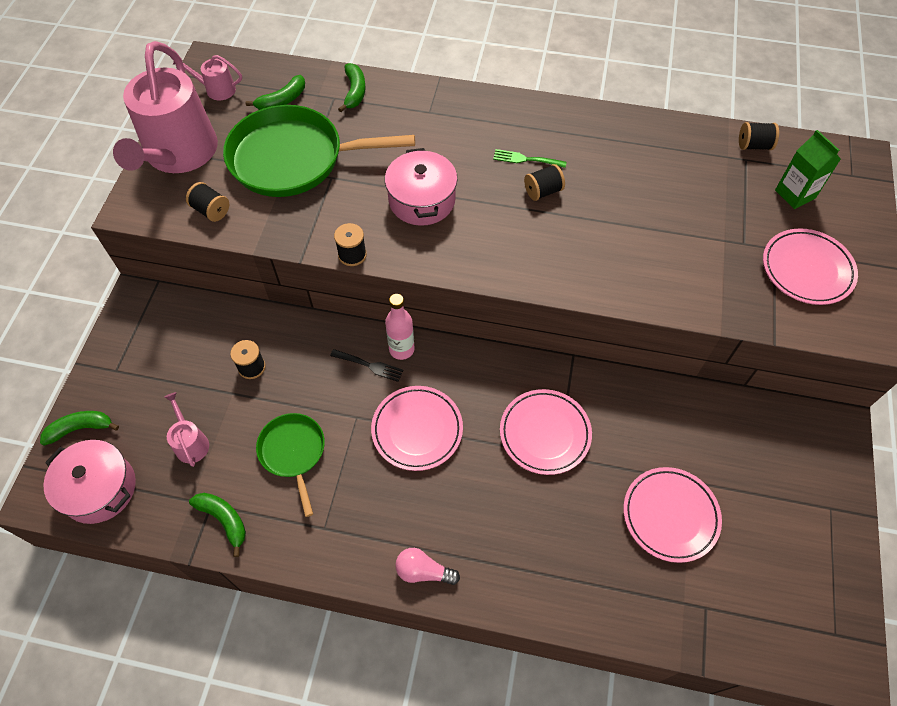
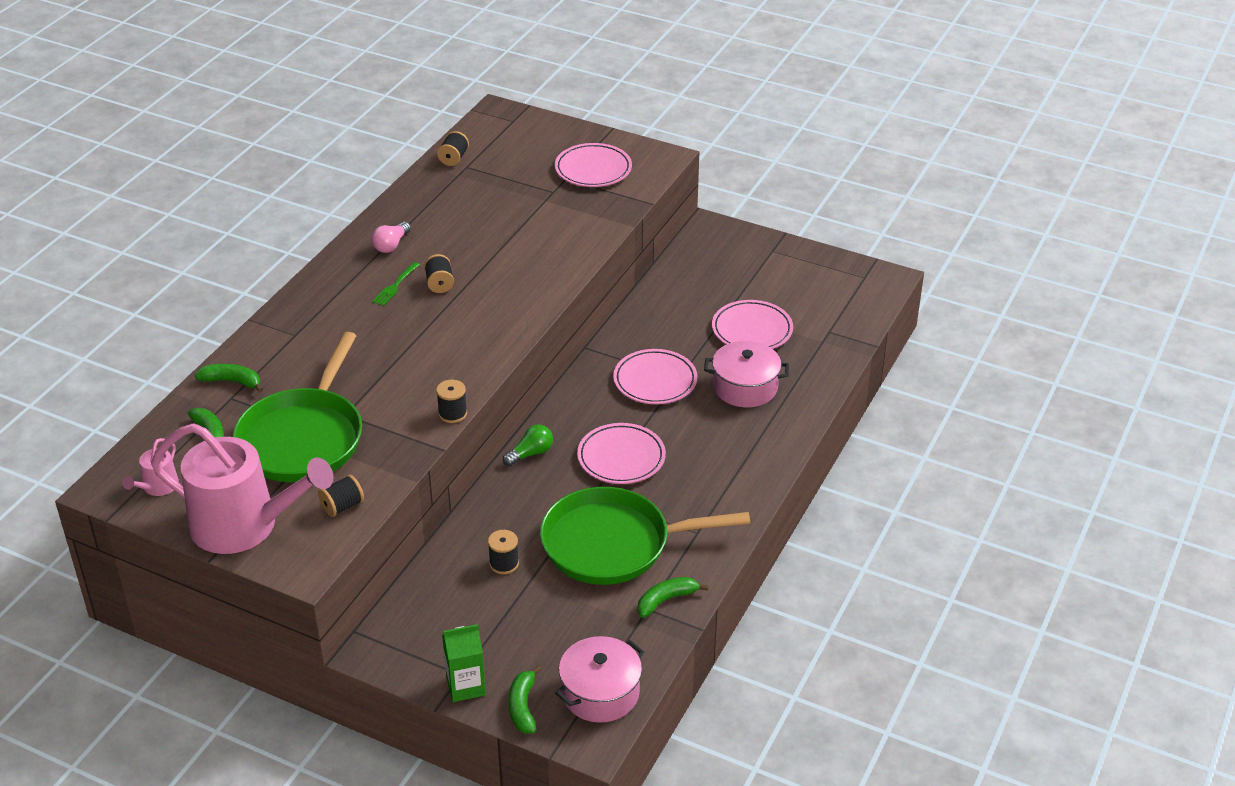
camera: 75 degrees left, 20 degrees down
pink watering can [164,392,209,467] -> none
green pan [256,413,325,517] -> green pan [540,487,750,585], size x1.86
black fork [330,349,404,382] -> none
pink pot [385,148,458,226] -> pink pot moved to [704,341,789,407]
pink bottle [385,294,415,360] -> green light bulb [503,425,553,466]
pink light bulb [395,548,460,585] -> pink light bulb moved to [372,222,411,253]
green carton [775,130,841,209] -> green carton moved to [442,624,486,702]

